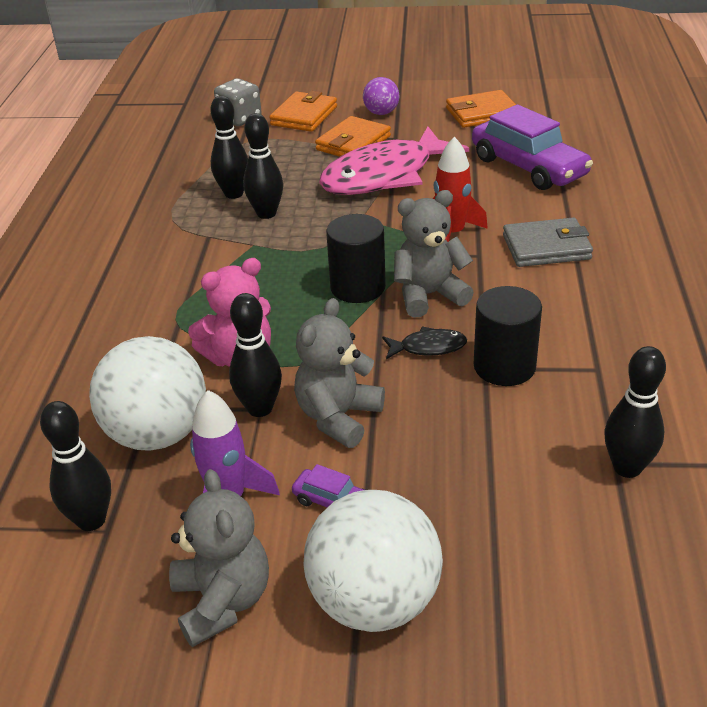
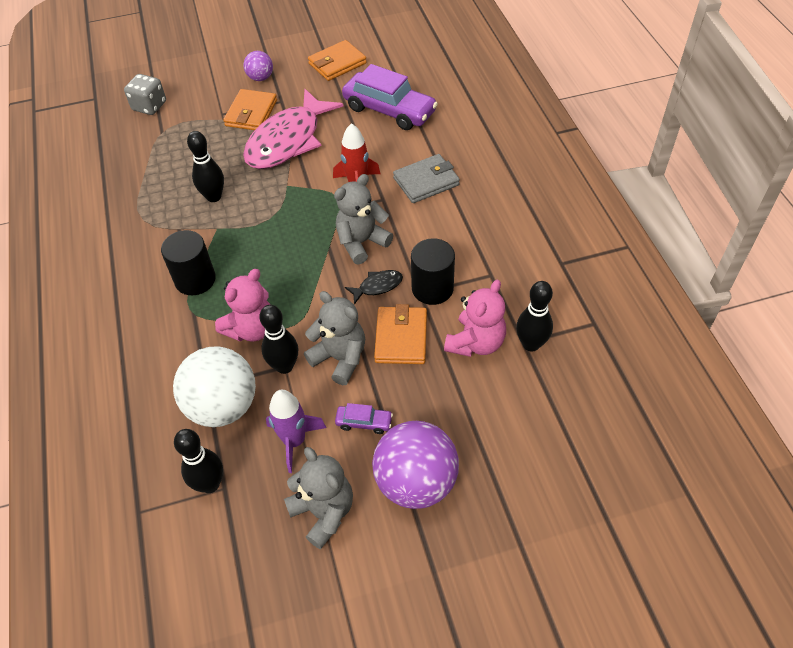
camera: 20 degrees left, 15 degrees up
black bowling pin [210,96,248,199] -> none
orange wallet [269,91,337,132] -> orange wallet moved to [374,304,427,364]
grey teddy bear [294,298,385,448] -> grey teddy bear turned 120 degrees clockwise [304,291,365,385]
white ball [303,490,443,632] -> purple ball [372,421,459,509]
black cylinder [326,214,386,303] -> black cylinder moved to [161,230,216,295]
none -> pink teddy bear [444,280,506,357]

